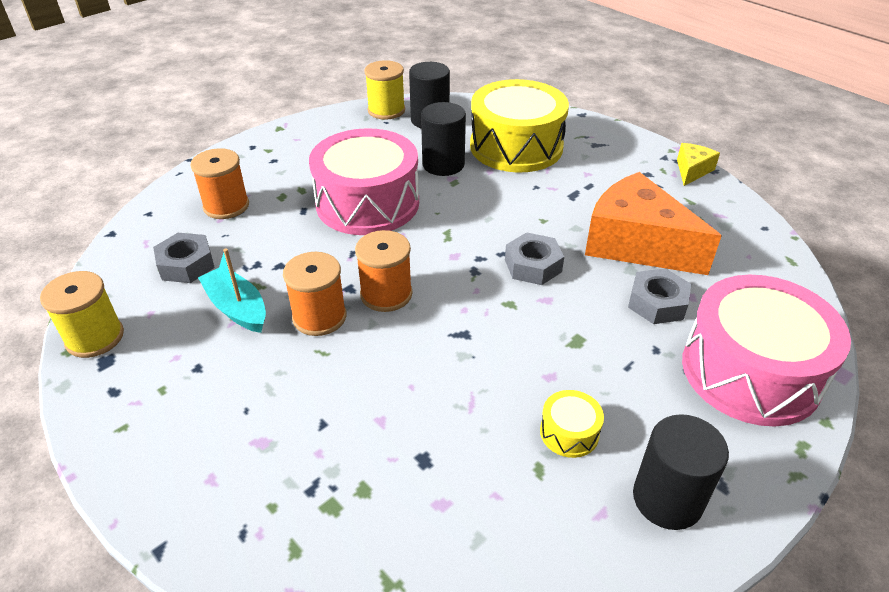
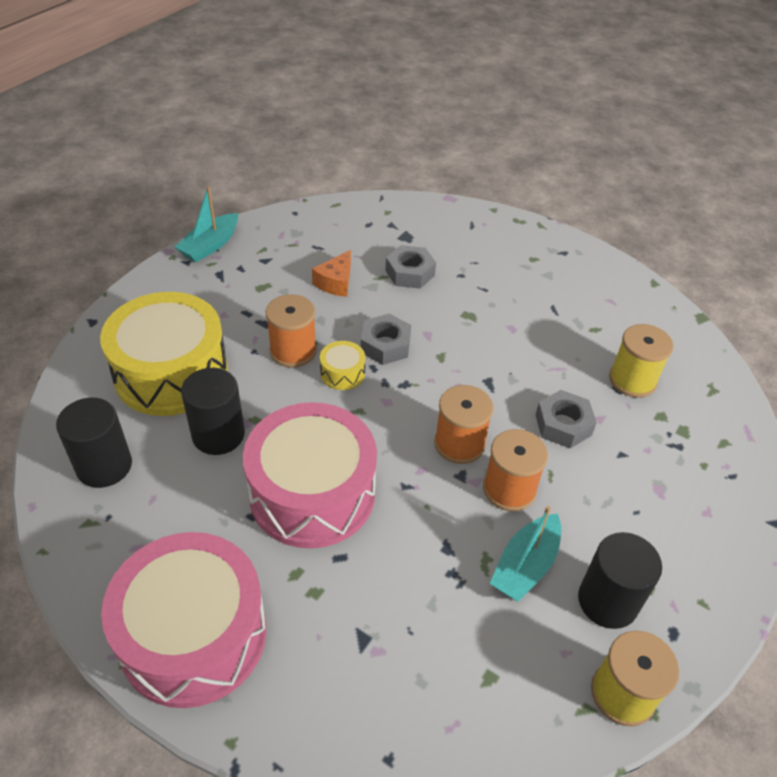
camera: 105 degrees left, 5 degrees up
grey nut [153,233,215,283] -> grey nut moved to [535,390,597,448]
orange spool [190,148,249,219] -> orange spool moved to [266,294,317,368]
yellow spool [364,60,405,120] -> yellow spool moved to [609,324,674,398]
yellow drum [540,390,604,458] -> yellow drum moved to [320,341,365,390]
orange cheese [585,172,722,275] -> orange cheese [312,250,351,297], size x0.46
black cylinder [633,414,729,530] -> black cylinder moved to [578,532,662,629]
yellow cheese [677,143,720,186] -> turquoise boat [175,186,238,262]
pink drum [682,275,851,426] -> pink drum moved to [101,532,266,708]

